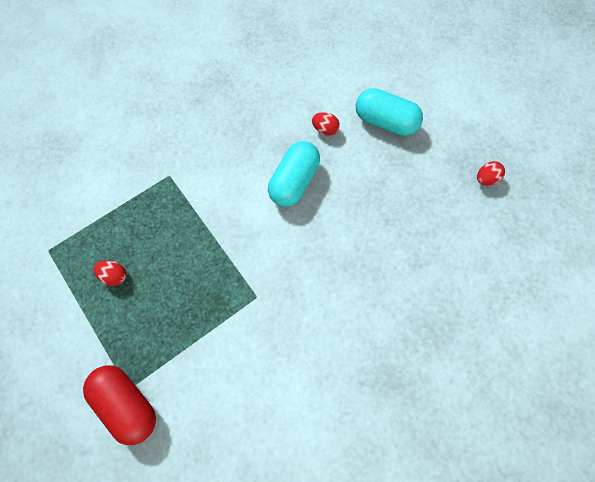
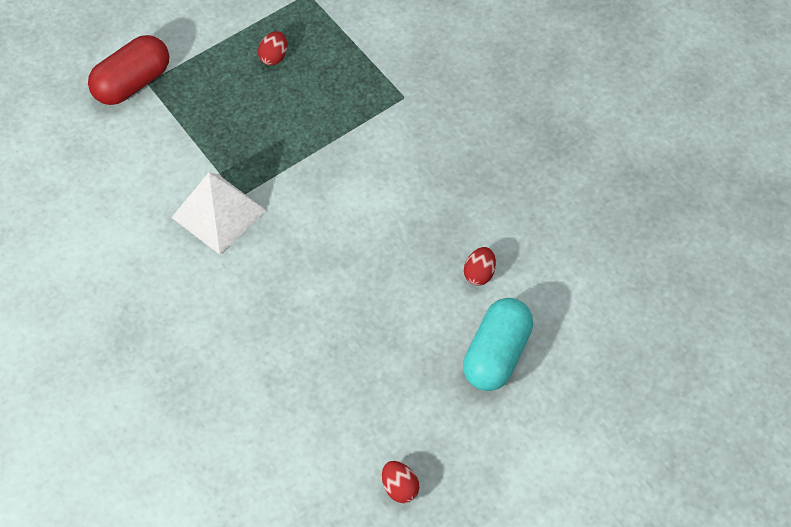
camera: 90 degrees right, 10 degrees down
turquoise capsule [268,141,320,207] -> none
none -> white pyramid [171,172,266,255]

